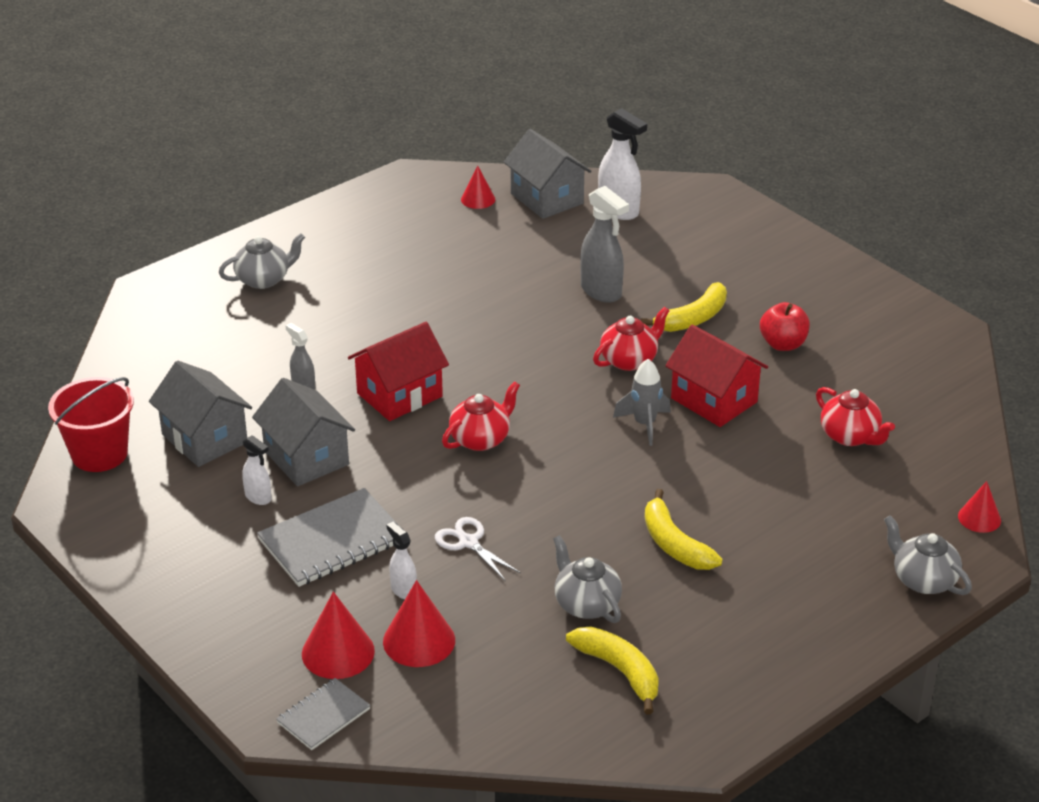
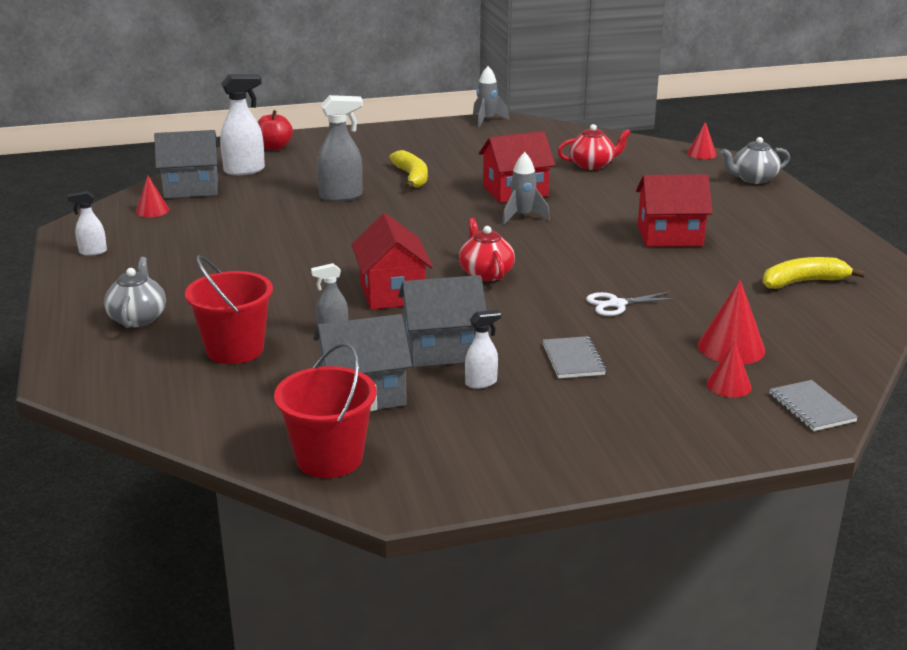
camera: 65 degrees left, 10 degrees down
grey notebook [257,488,398,587] -> grey notebook [543,336,606,378], size x0.57
red cone [302,592,375,679] -> red cone [706,341,752,397], size x0.63
white spray bottle [386,522,417,599] -> white spray bottle moved to [67,191,107,256]
grey teapot [553,535,622,623] -> none
red teapot [593,307,669,371] -> none
yellow banana [645,489,722,570] -> red house [636,174,712,247]
red apple [760,302,810,351] -> red apple moved to [258,110,293,150]
none -> red bucket [185,255,273,364]
none -> grey rocket [473,66,509,127]

